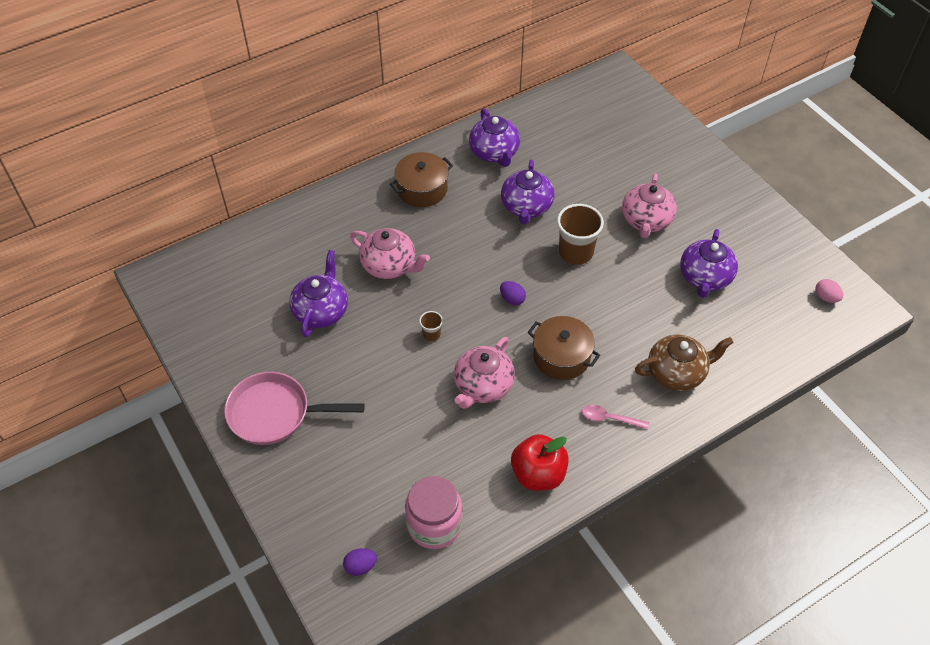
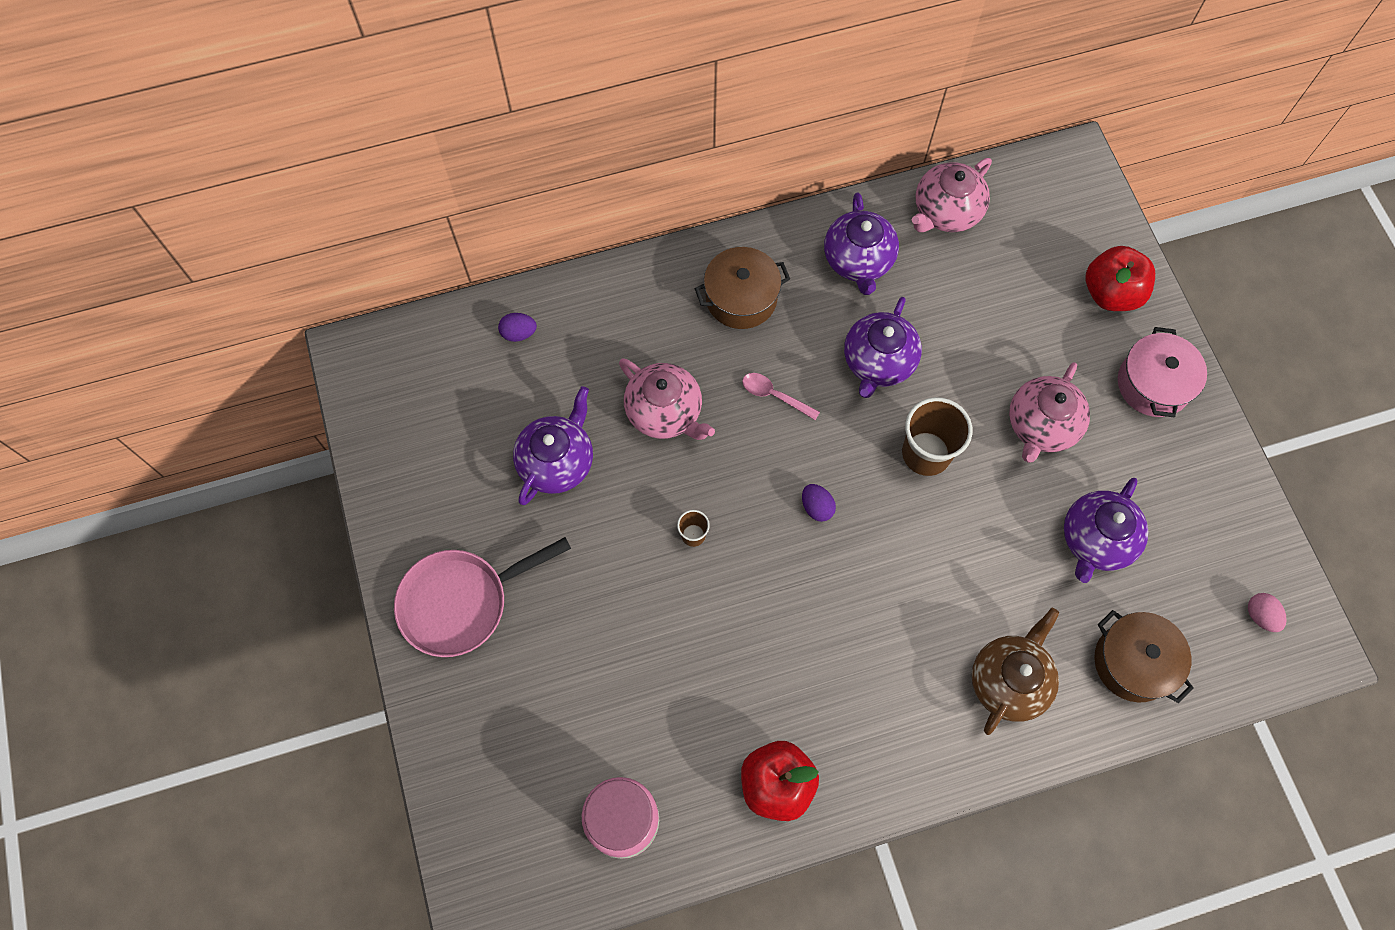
camera: 15 degrees right, 15 degrees up
pink pan [224,372,365,445] -> pink pan turned 45 degrees counterclockwise [394,537,571,657]
purple egg [343,548,377,576] -> purple egg moved to [498,313,537,342]
pink teapot [454,337,515,409] -> pink teapot moved to [912,158,992,232]
brown pot [528,316,600,380] -> brown pot moved to [1094,610,1194,703]
pink spoon [582,404,649,429] -> pink spoon moved to [742,373,820,420]
brown teapot [635,334,734,391] -> brown teapot turned 60 degrees counterclockwise [972,608,1059,735]
none -> red apple [1086,246,1155,311]
none -> pink pot [1118,327,1207,417]

